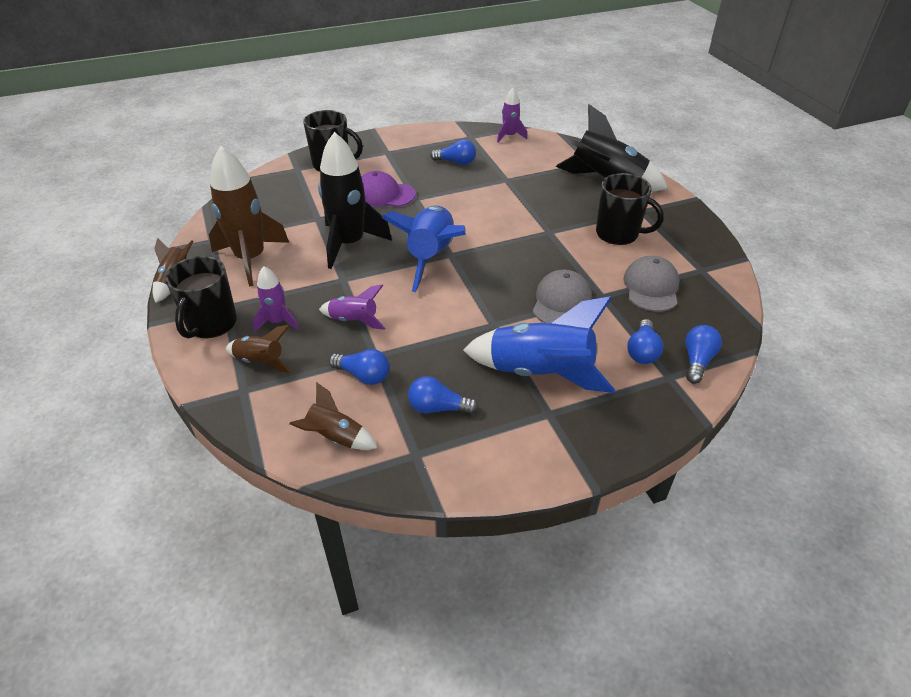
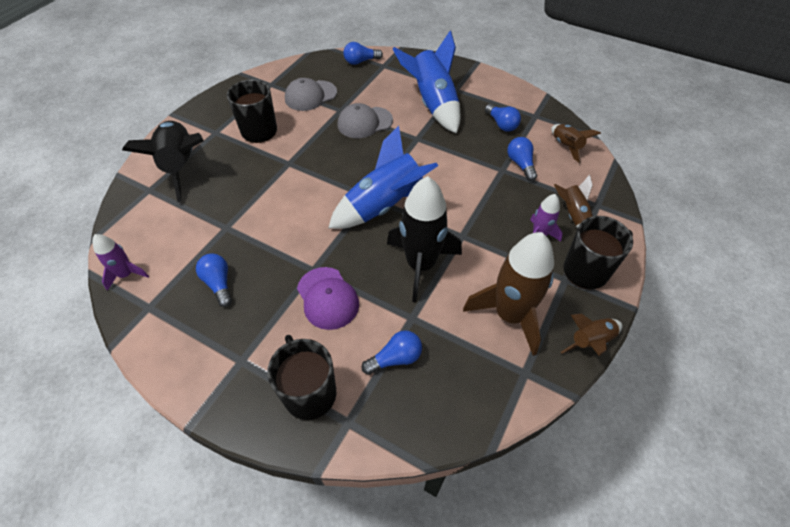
camera: 130 degrees left, 10 degrees up
purple rocket [319,284,386,330] -> none
blue light bulb [627,319,663,364] -> blue light bulb moved to [362,330,422,375]

